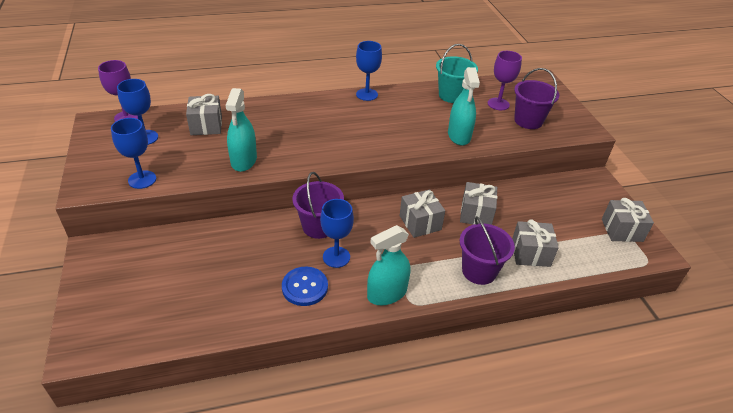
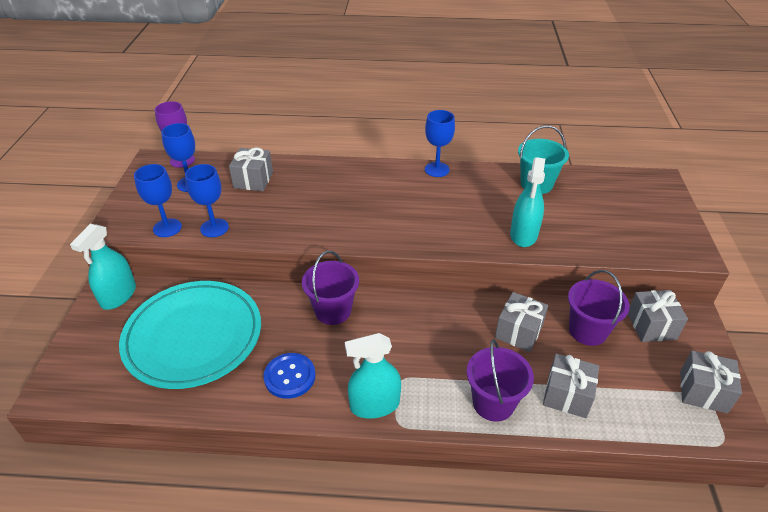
camera: 20 degrees right, 0 degrees up
turquoise spray bottle [225,88,257,172] -> turquoise spray bottle moved to [70,224,136,310]
blue goblet [320,199,354,268] -> blue goblet moved to [185,164,229,237]
grey gift [400,189,445,238] -> grey gift moved to [628,290,688,342]
purple goblet [488,51,522,110] -> none
purple bucket [514,68,559,129] -> purple bucket moved to [568,270,630,346]
none -> turquoise plate [119,281,261,389]

